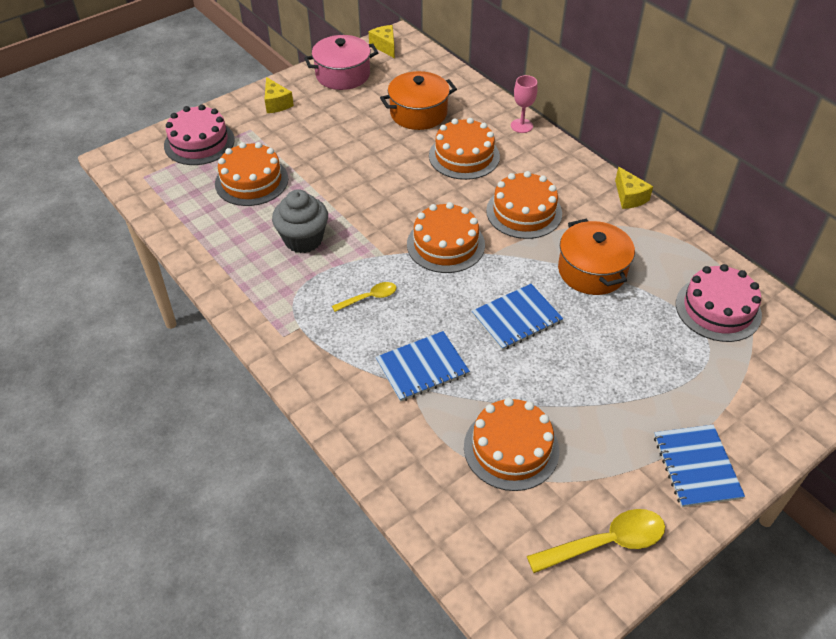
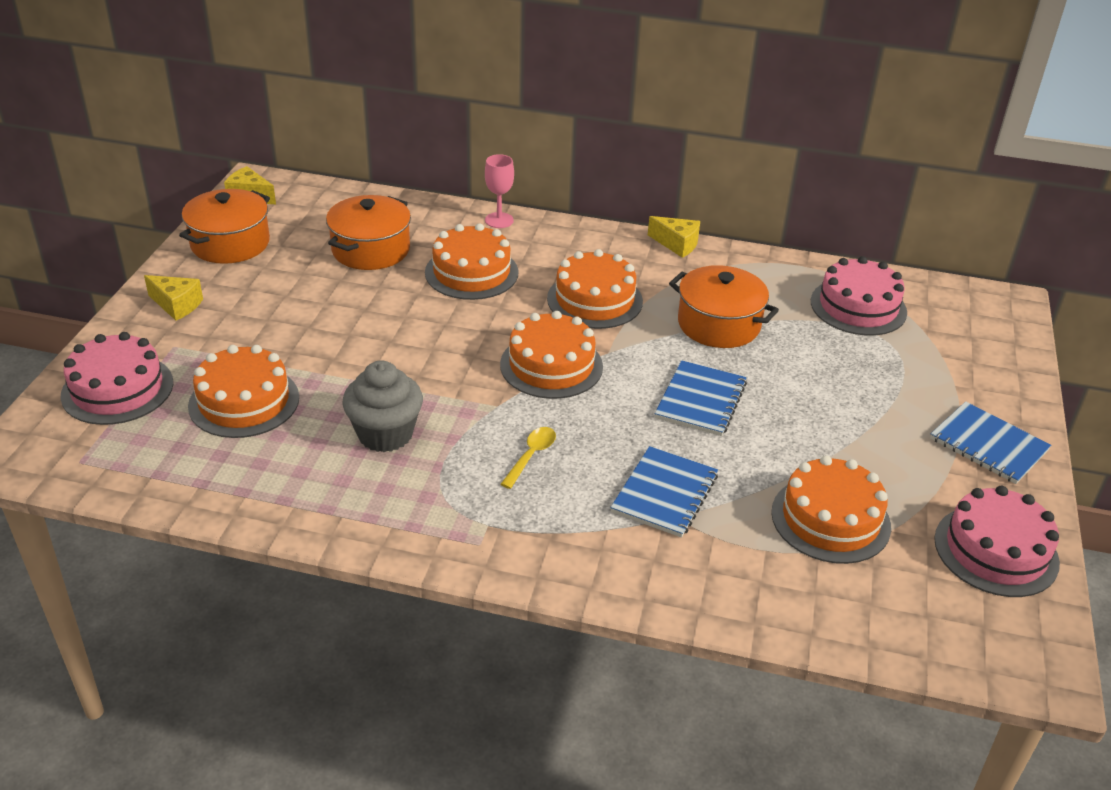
camera: 40 degrees left, 10 degrees down
pink pot [304,35,378,90] -> orange pot [179,189,270,264]
yellow spoon [527,509,665,573] -> pink cake [934,486,1060,597]

